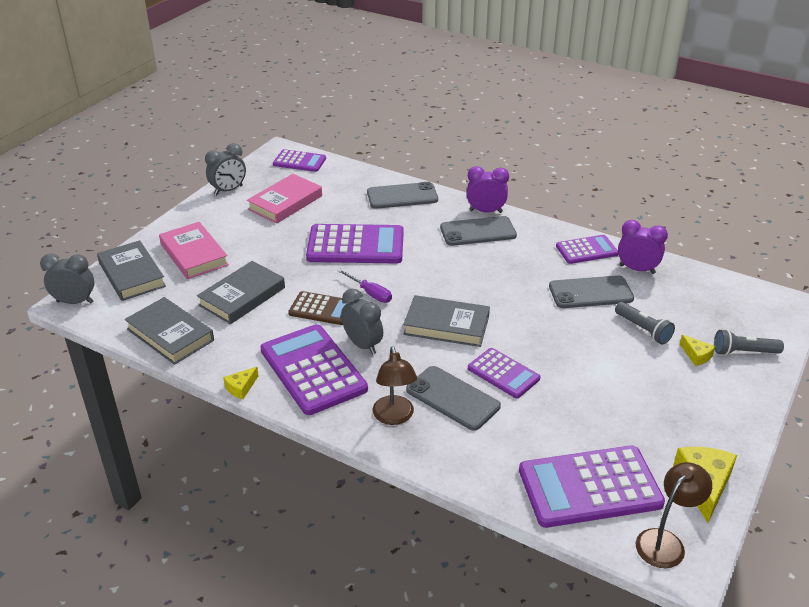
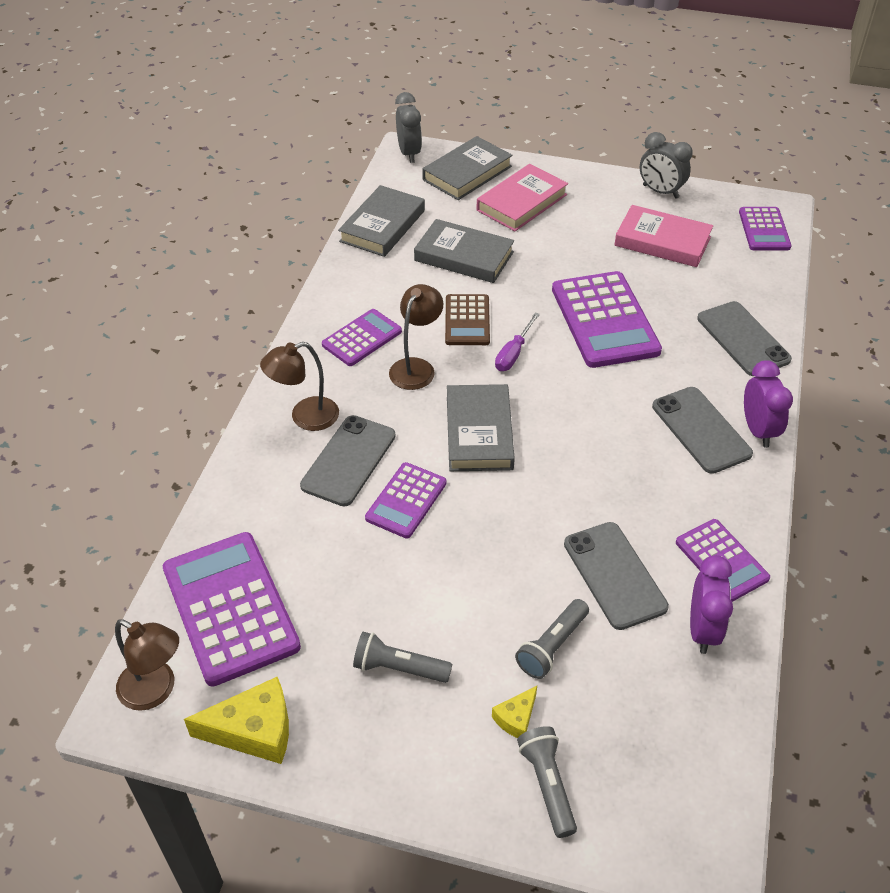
camera: 75 degrees right, 10 degrees up
yellow cheese [223,367,259,399] -> none
purple calculator [261,324,368,415] -> purple calculator [322,309,402,366], size x0.57
grey clock [341,289,383,355] -> brown lamp [389,284,443,390]
none -> grey flashlight [353,632,452,683]

